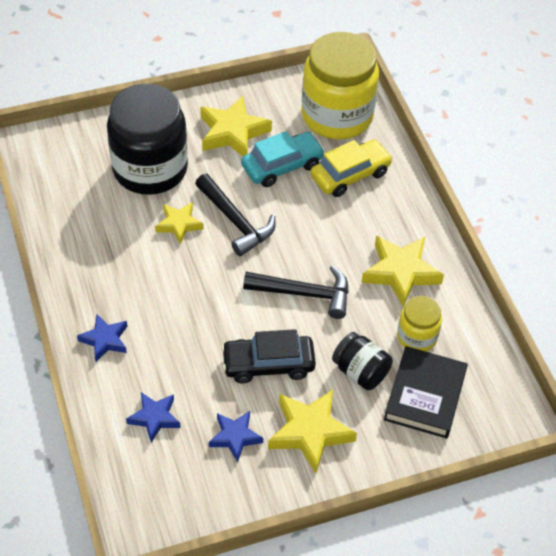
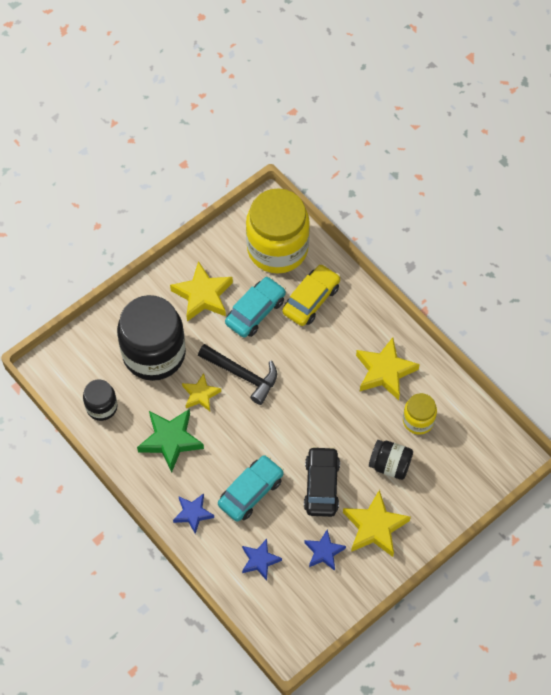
camera: 20 degrees left, 10 degrees up
black car [221,329,316,384] -> black car turned 120 degrees clockwise [304,446,340,517]
black hammer [243,265,349,319] -> none
black book [384,346,468,439] -> none
none -> black jar [83,380,117,421]
none -> green star [137,409,204,473]
none -> turquoise car [218,455,284,522]

